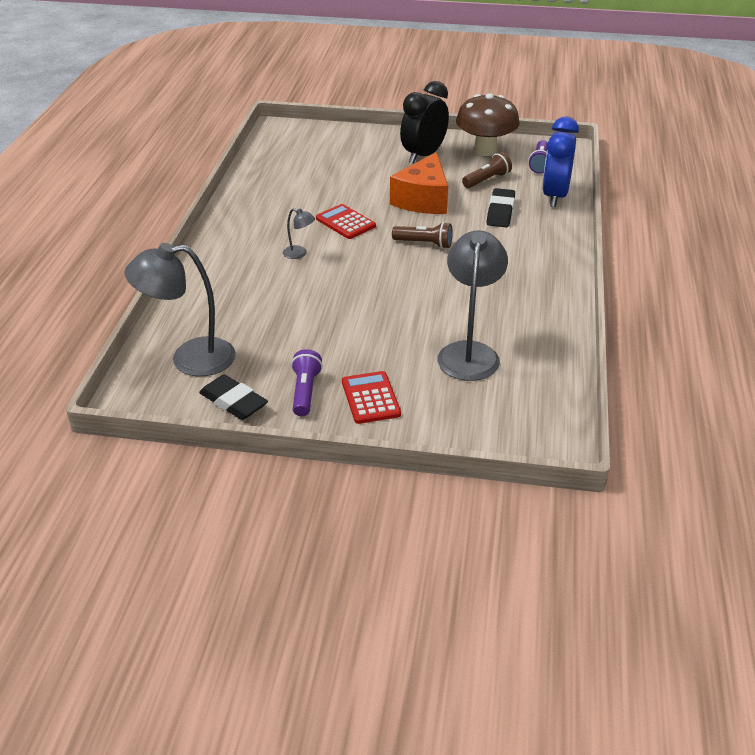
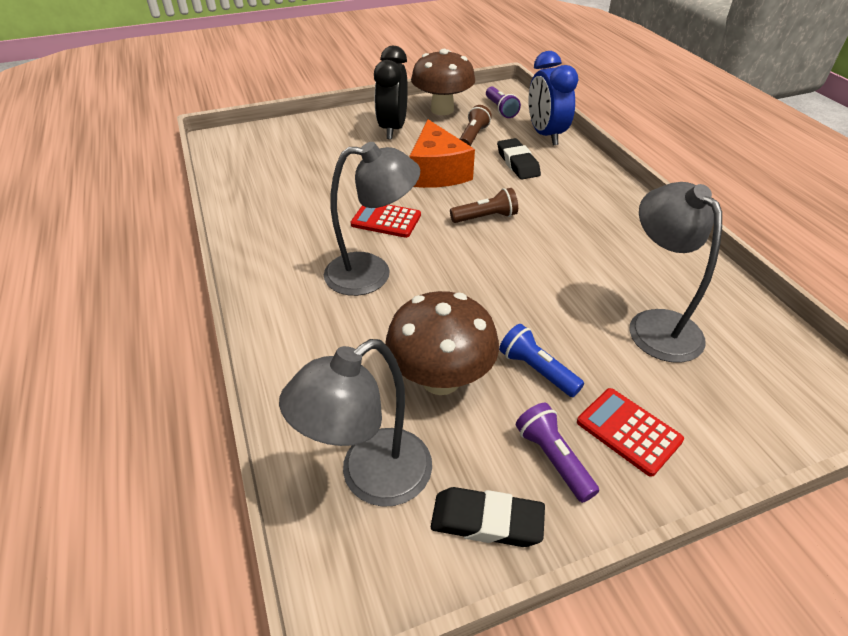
camera: 30 degrees left, 5 degrees up
grey lamp [283,208,315,259] -> grey lamp [324,142,420,296], size x2.24
none -> brown mushroom [385,291,499,395]
none -> blue flashlight [499,324,584,397]

